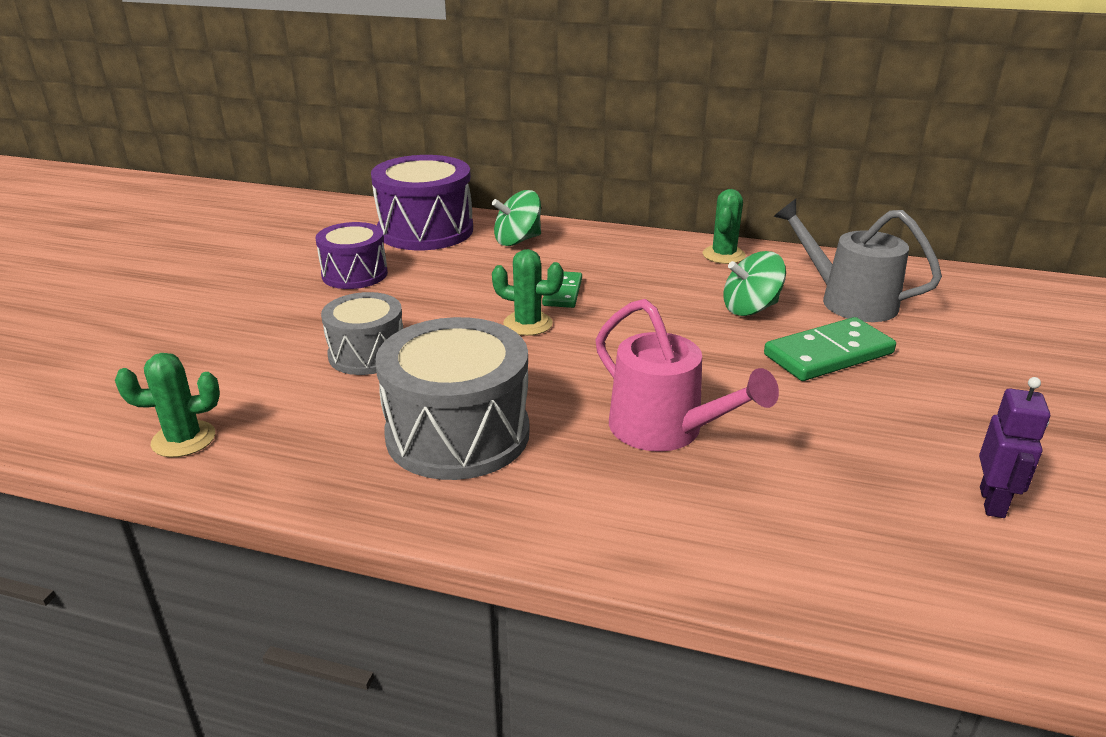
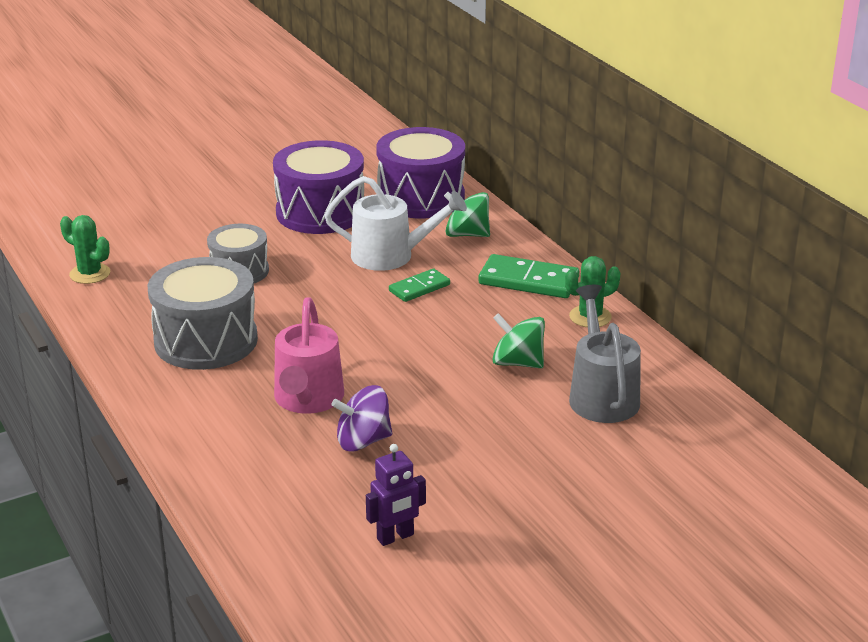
camera: 45 degrees right, 0 degrees up
purple drum [316,222,388,289] -> purple drum [273,140,364,234], size x1.62
green cactus [492,249,563,336] -> none
green domino [764,317,896,381] -> green domino moved to [479,254,579,298]
none -> white watering can [324,176,467,271]
none -> purple spinning top [331,385,392,452]

